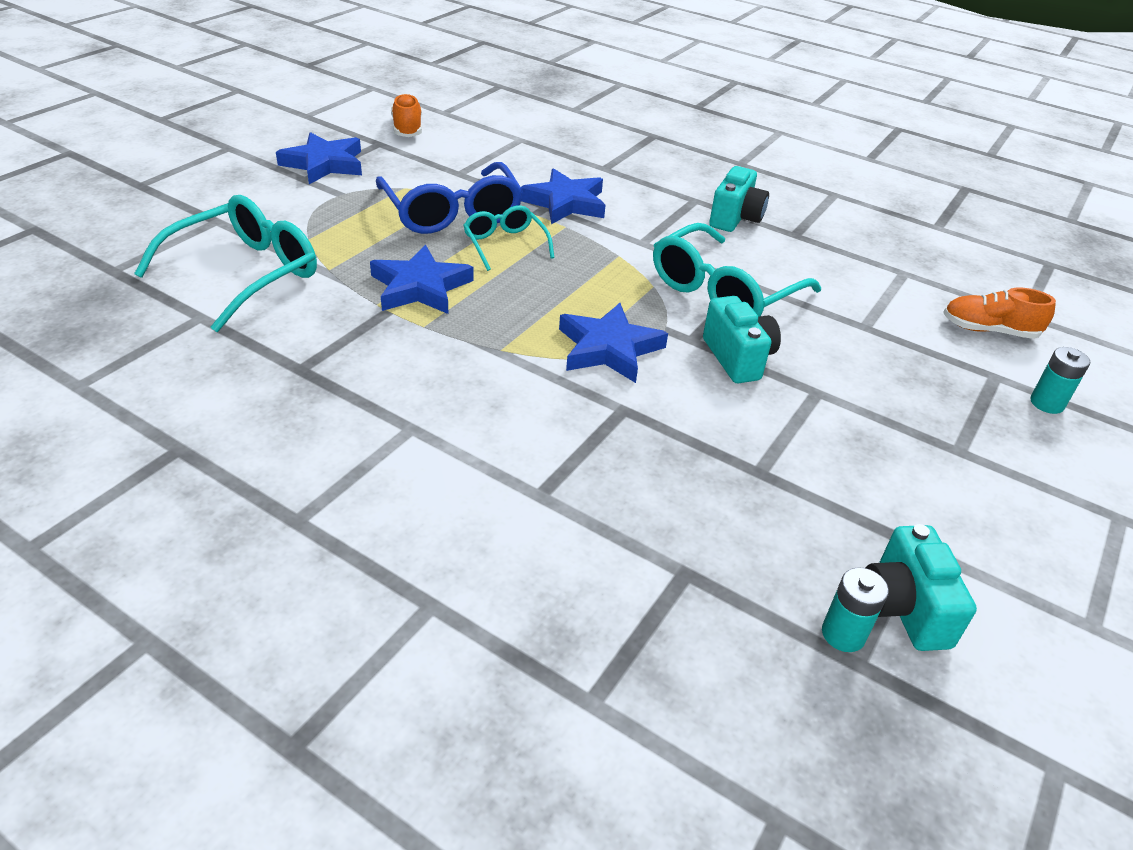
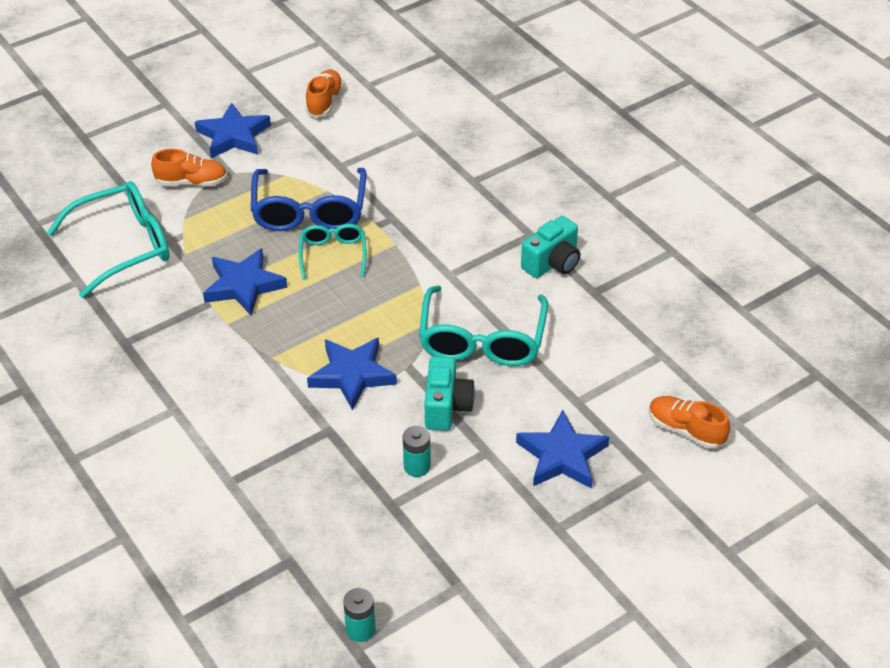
camera: 25 degrees right, 5 degrees up
blue star [521,168,606,224] -> blue star moved to [516,410,609,489]
turquoise glasses [653,223,821,317] -> turquoise glasses turned 60 degrees counterclockwise [419,285,548,366]
turquoise camera [866,524,977,651] -> none
turquoise battery [1030,347,1090,414] -> turquoise battery moved to [403,426,431,477]
none -> orange shoe [151,149,227,186]

